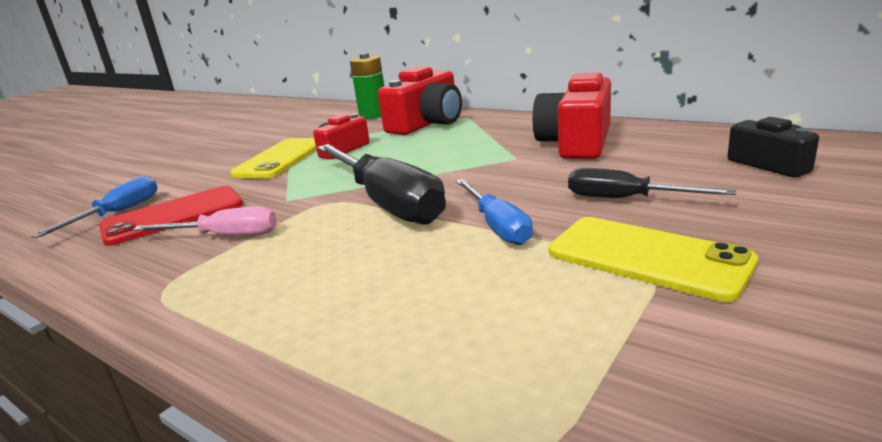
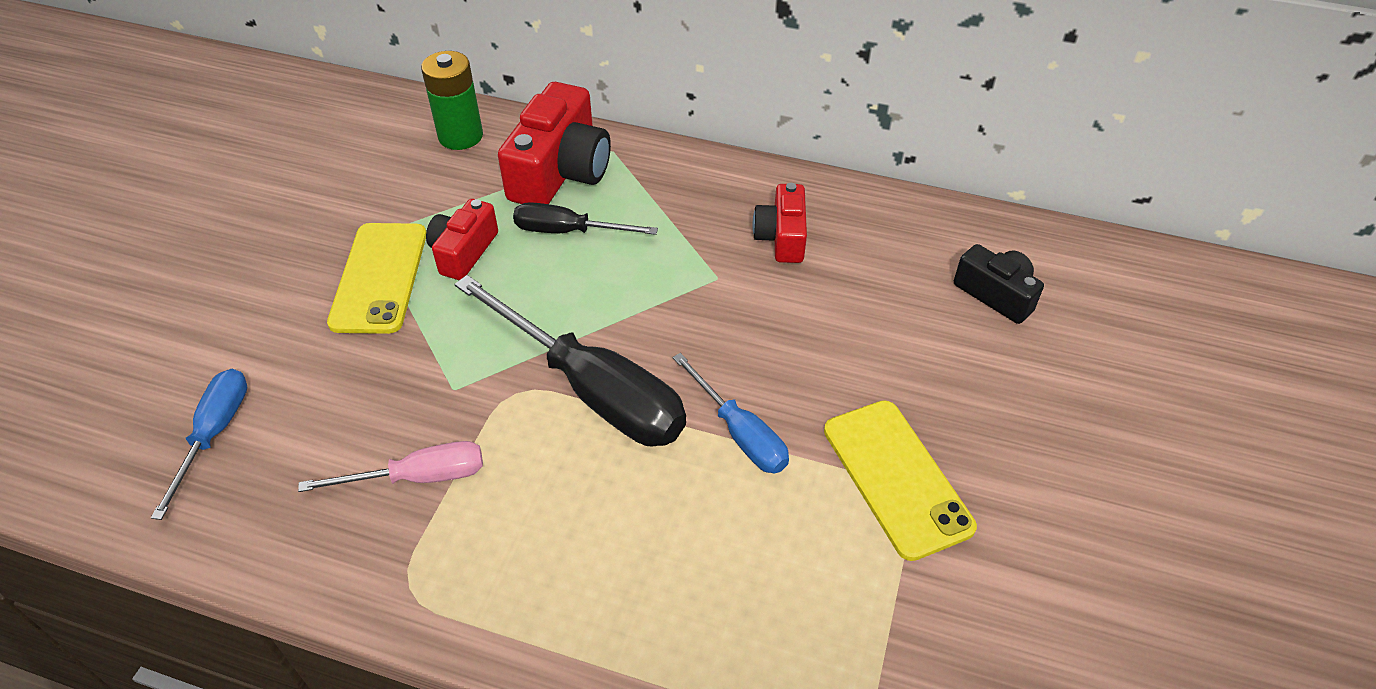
camera: 20 degrees left, 25 degrees up
red phone [100,186,243,246] -> none
red camera [533,72,611,159] -> red camera [753,183,807,263], size x0.58
yellow phone [549,217,758,302] -> yellow phone turned 45 degrees clockwise [824,400,977,561]
black screwdriver [568,168,736,198] -> black screwdriver moved to [513,202,658,235]

